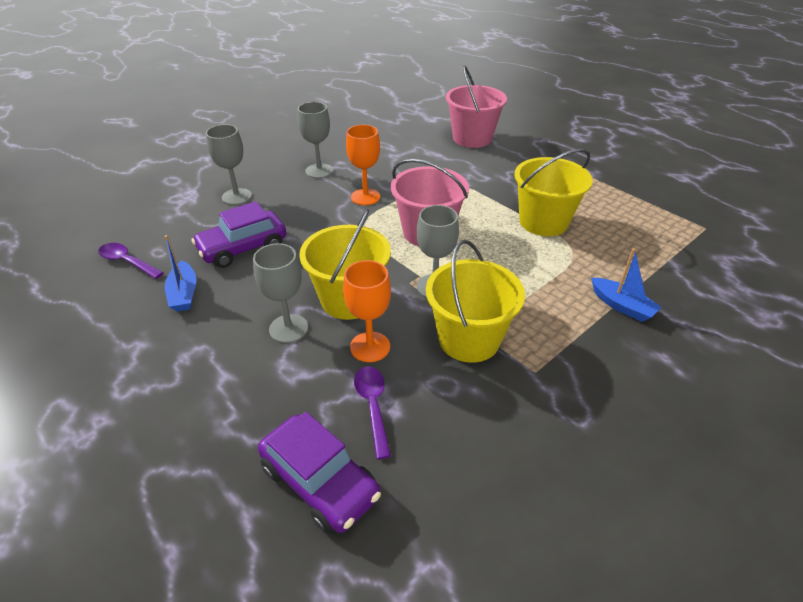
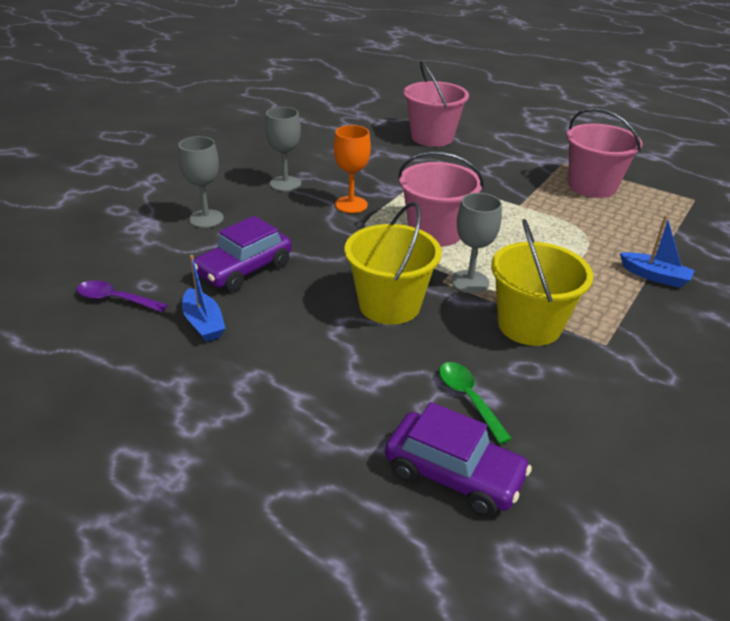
camera: 15 degrees left, 5 degrees down
grey goblet [253,243,308,343] -> none
orange goblet [343,260,391,362] -> none
purple spoon [354,366,391,459] -> green spoon [439,362,512,444]
yellow bucket [514,149,593,236] -> none
none -> pink bucket [567,108,643,198]

